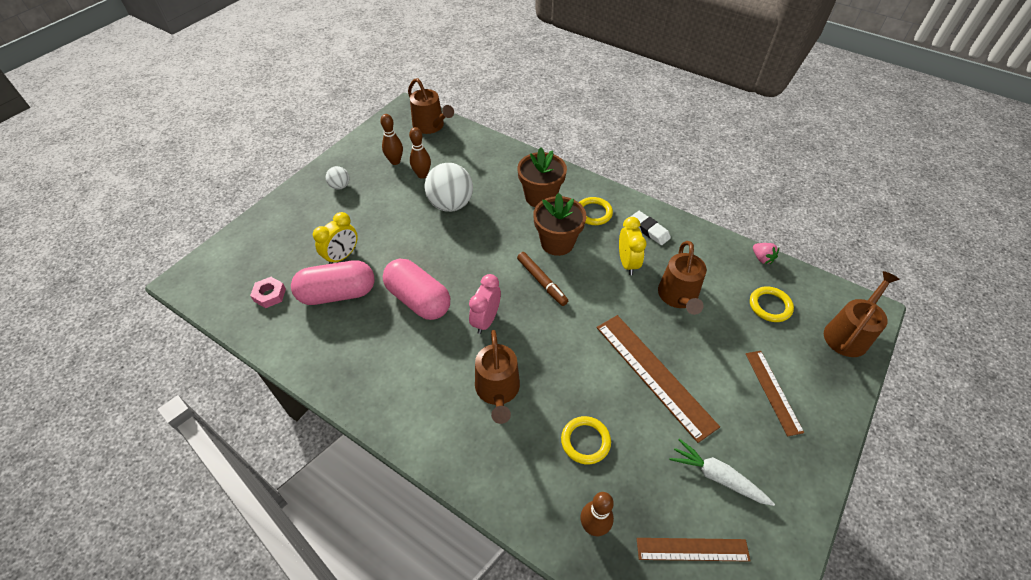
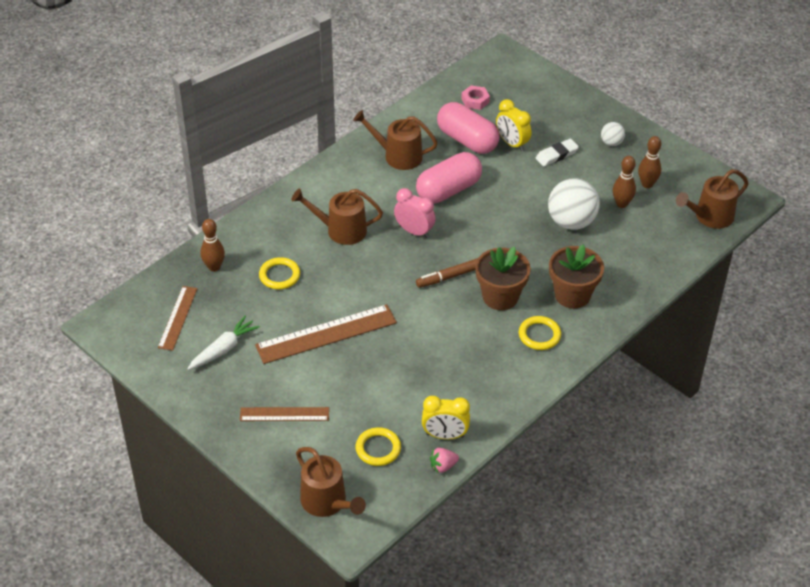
camera: 100 degrees right, 5 degrees down
pink capsule [291,260,375,305] -> pink capsule turned 45 degrees counterclockwise [437,102,500,154]
yellow clock [619,217,646,275] -> yellow clock moved to [422,396,470,440]
white eraser [631,211,671,245] -> white eraser moved to [535,139,579,167]
brown watering can [658,241,707,315] -> brown watering can moved to [353,110,437,170]

